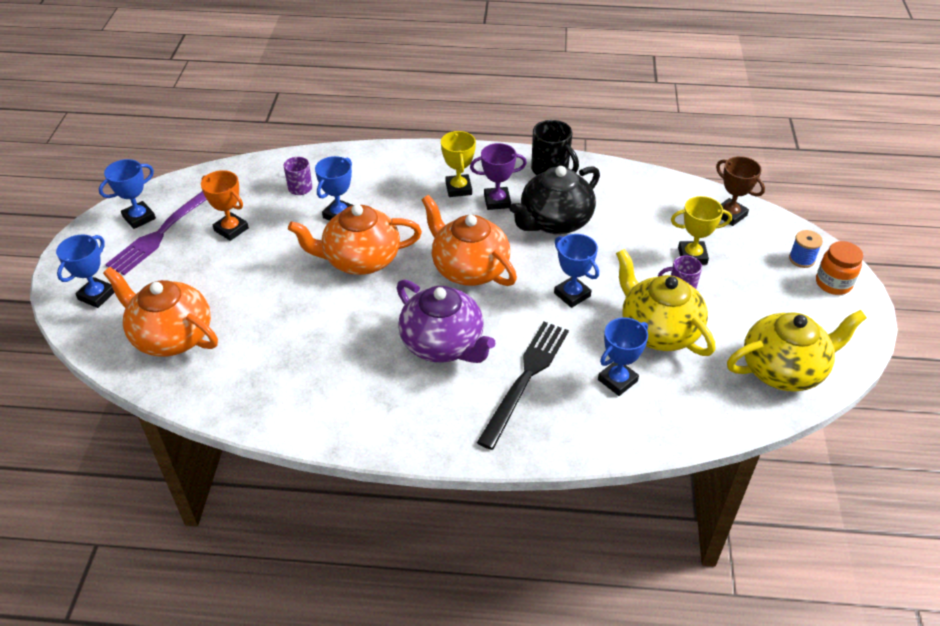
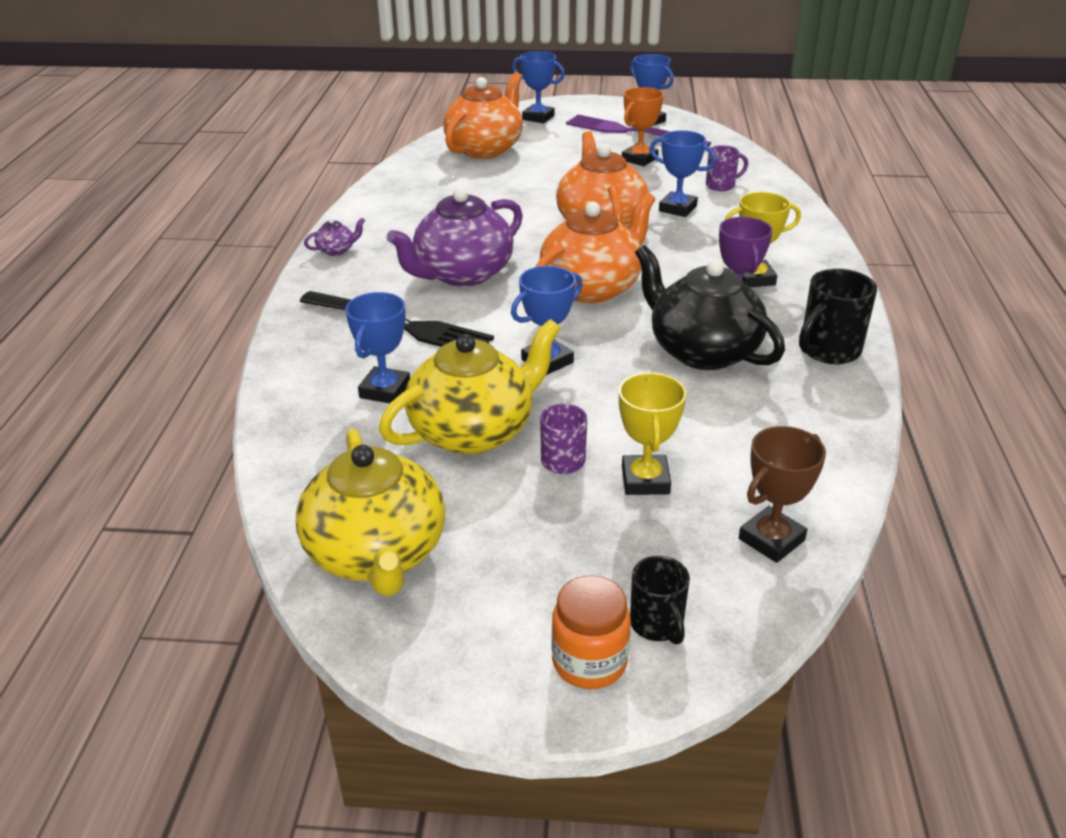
camera: 90 degrees right, 10 degrees down
blue trophy [598,317,648,396] -> blue trophy turned 60 degrees clockwise [345,292,410,403]
blue spool [789,230,823,268] -> black mug [630,556,690,645]
none -> purple teapot [304,218,365,256]

